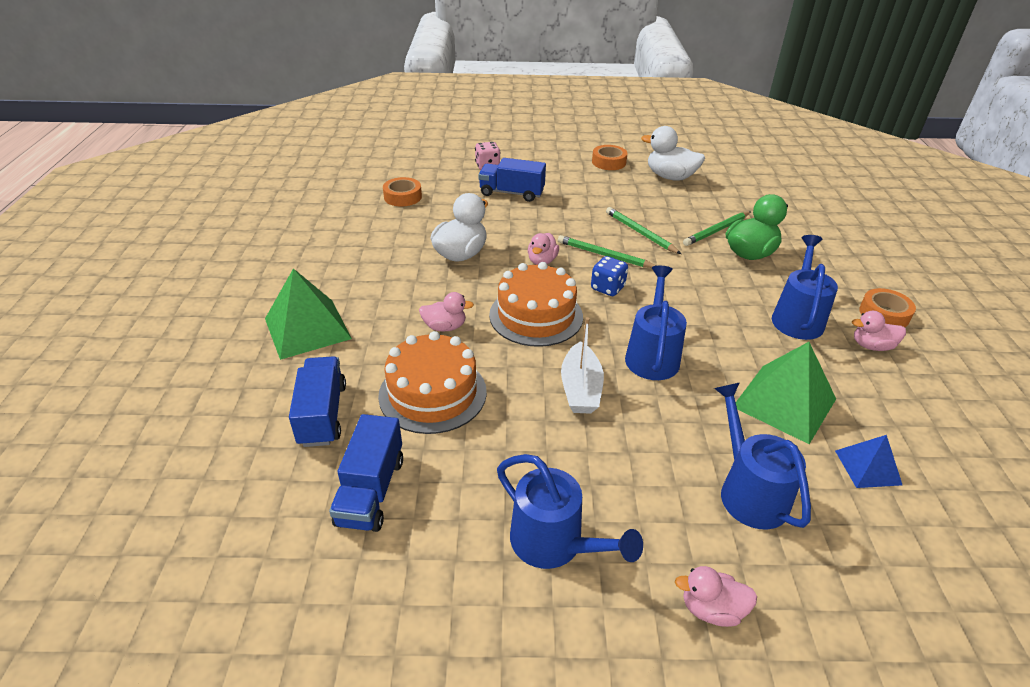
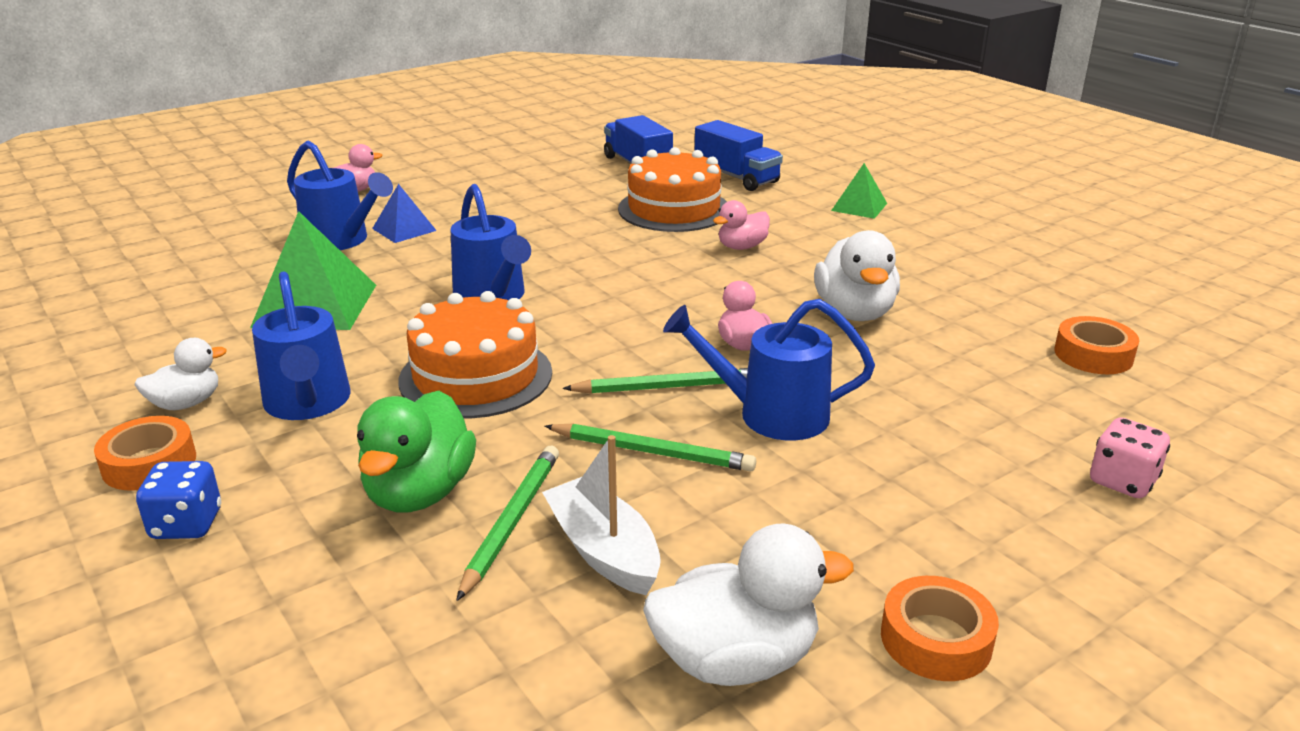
camera: 145 degrees right, 10 degrees down
green pyramid [265,268,352,360] -> green pyramid [831,163,887,219], size x0.55
blue truck [478,158,546,202] -> none
orange cake [489,262,583,347] -> orange cake moved to [398,291,552,418]
blue watering can [497,454,643,569] -> blue watering can moved to [663,299,875,440]
white boat [561,317,604,414] -> white boat moved to [542,435,661,595]
blue dice [591,256,628,296] -> blue dice moved to [136,461,221,539]
blue pyramid [835,435,902,488] -> blue pyramid moved to [372,184,437,243]
pink duck [852,311,906,351] -> white duck [134,338,227,410]

